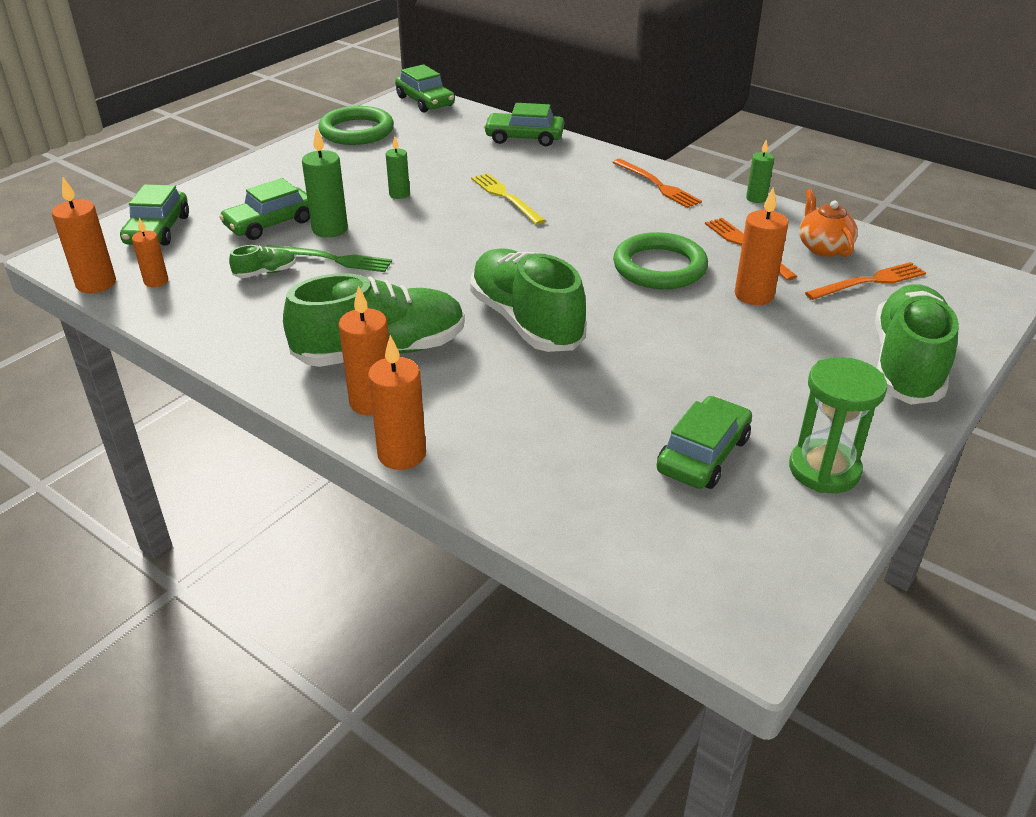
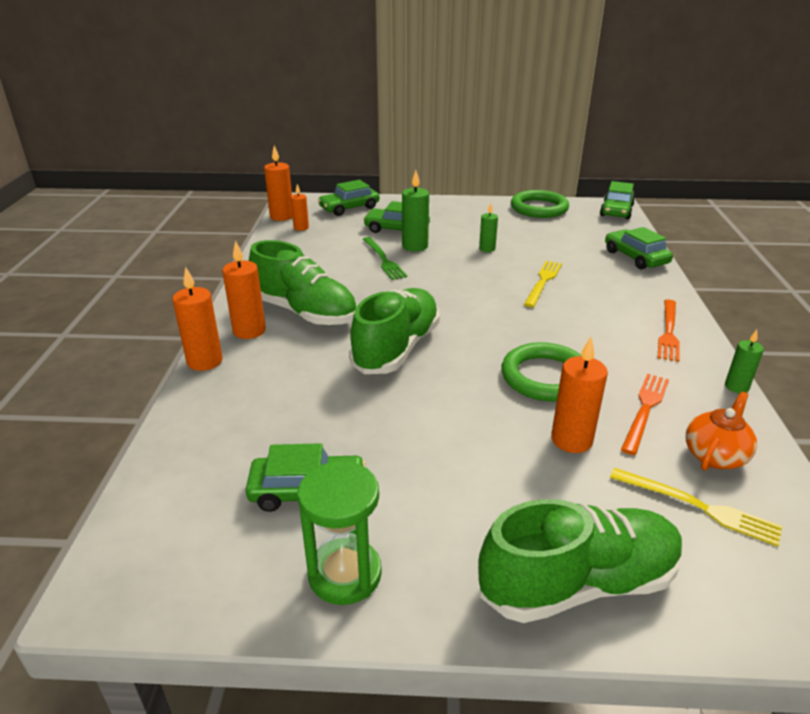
camera: 55 degrees right, 5 degrees down
green shoe [229,245,296,278] -> none
orange fork [805,262,926,300] -> yellow fork [610,468,782,547]

